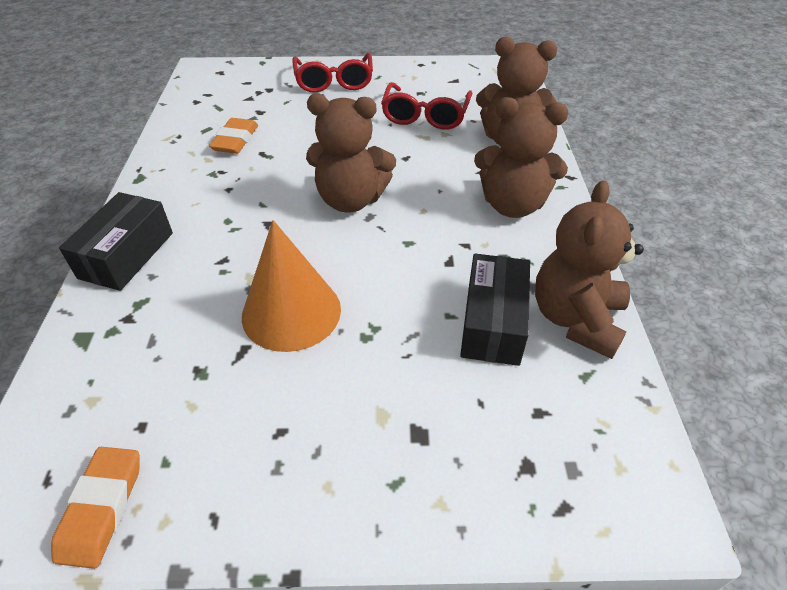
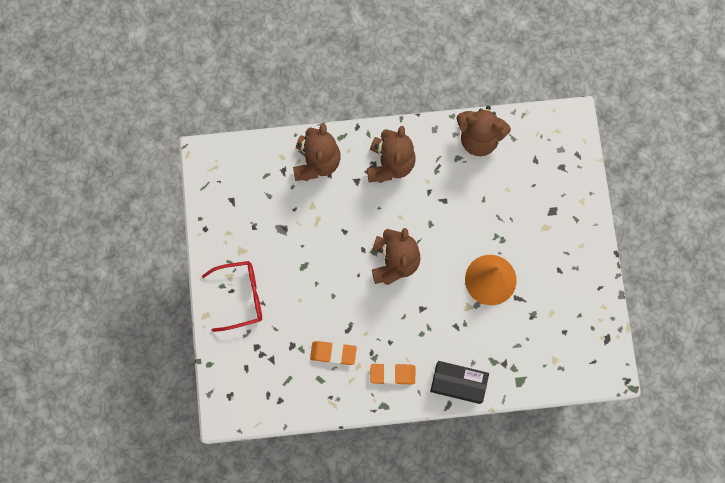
camera: 95 degrees left, 30 degrees up
orange eraser [51,447,139,569] -> orange eraser moved to [370,363,415,385]
red glasses [381,82,472,130] -> none
black box [460,254,530,366] -> none

